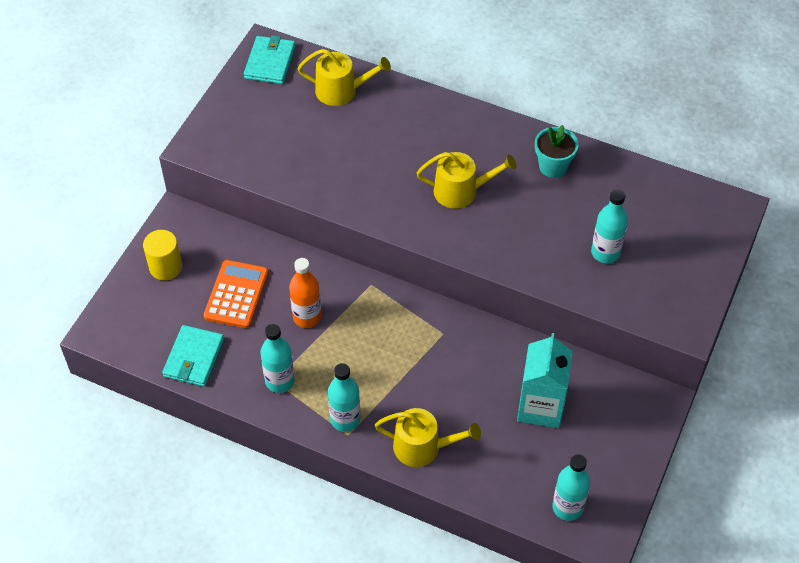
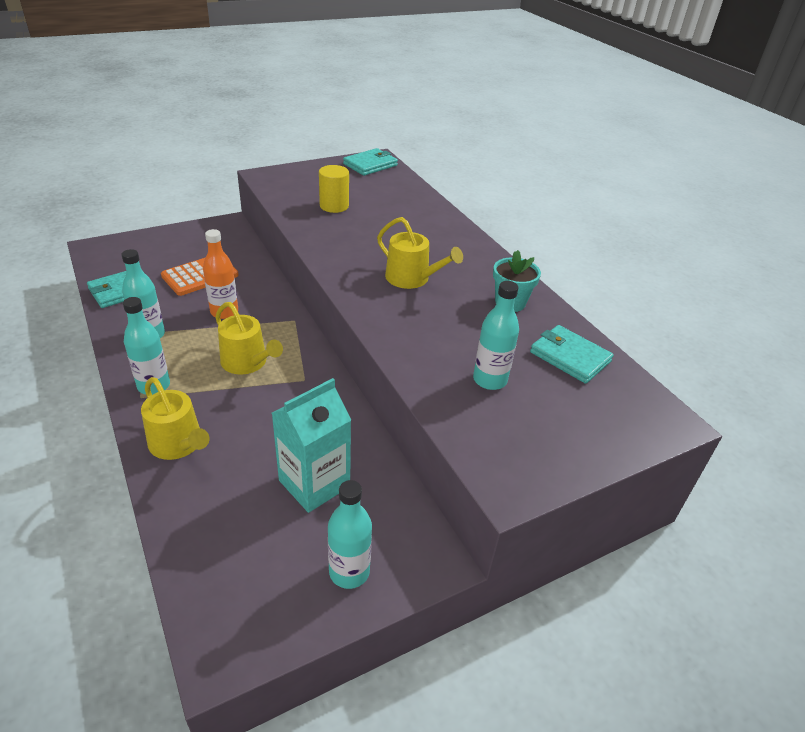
camera: 35 degrees right, 15 degrees down
yellow cylinder [143,230,182,281] -> yellow cylinder moved to [319,165,349,213]
yellow watering can [298,49,391,106] -> yellow watering can moved to [215,302,283,375]
turquoise bottle [552,454,590,521] -> turquoise bottle moved to [328,480,372,589]
none -> turquoise wallet [530,325,614,384]

